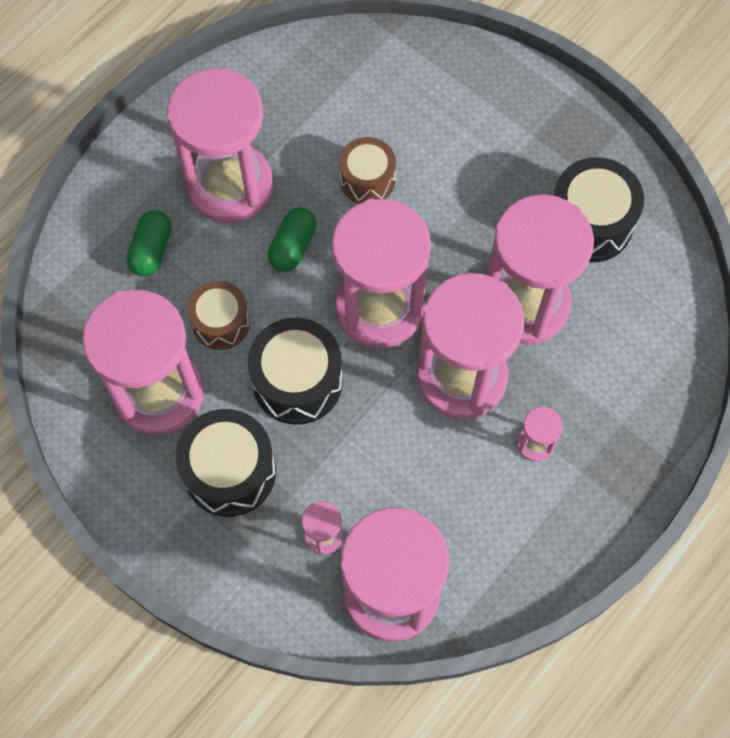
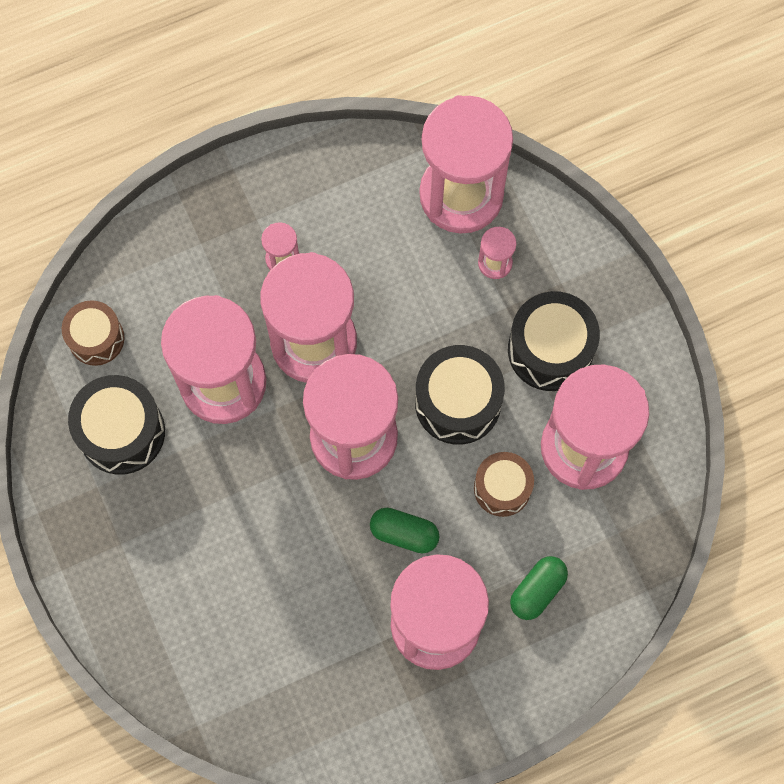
camera: 155 degrees left, 5 degrees up
green capsule [268,207,317,272] -> green capsule turned 60 degrees clockwise [370,508,440,554]
brown drum [339,137,396,204] -> brown drum moved to [62,300,125,366]

